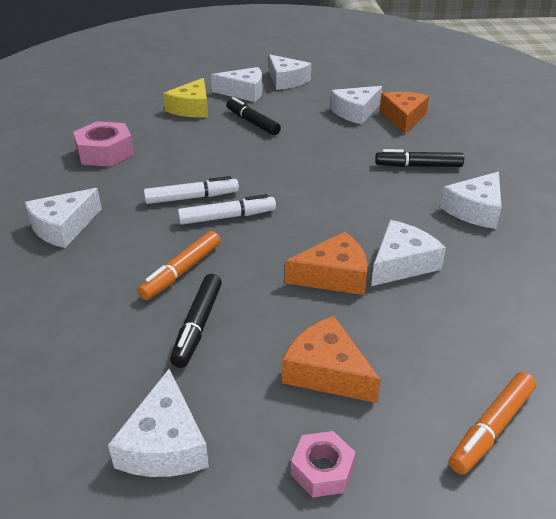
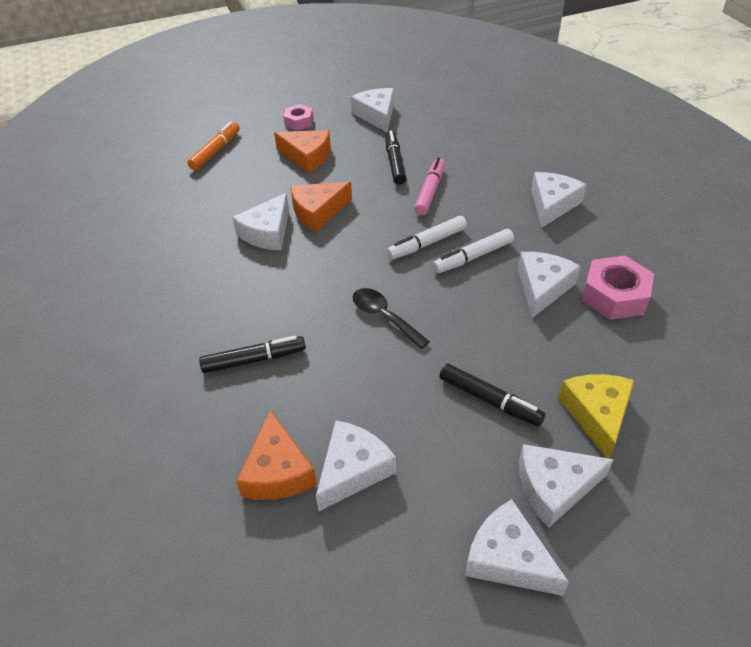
camera: 165 degrees right, 10 degrees up
orange marker [138,231,220,300] -> pink marker [414,157,445,215]
white cheese [440,172,502,229] -> white cheese moved to [518,252,581,318]
none -> black spoon [353,288,430,349]

